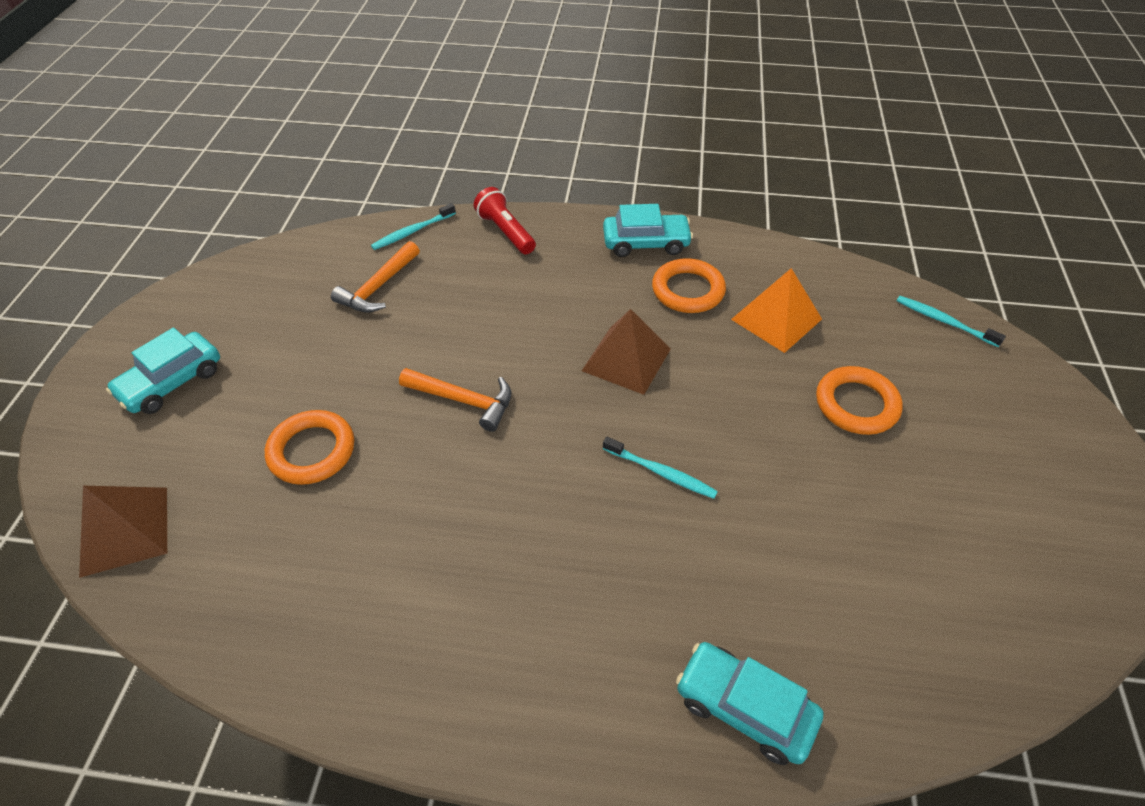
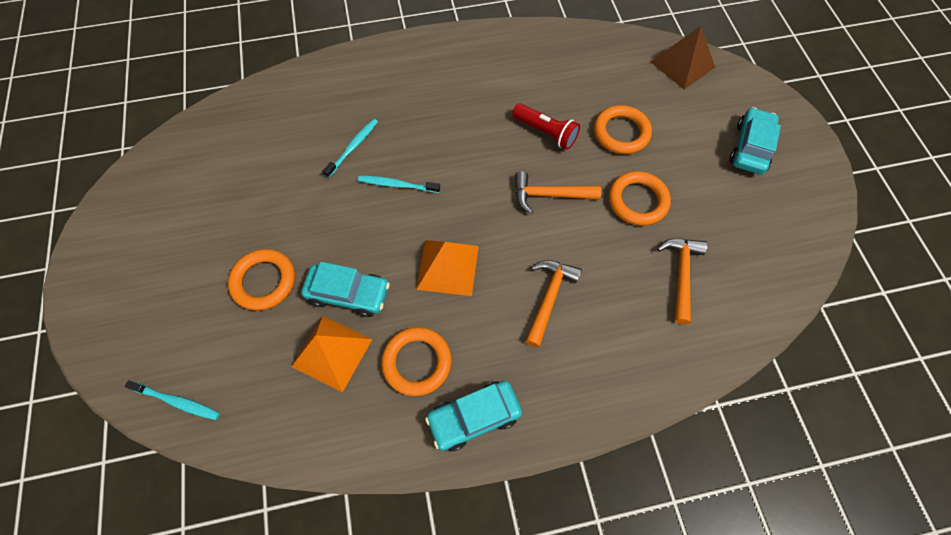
camera: 160 degrees right, 15 degrees up
turquoise toothbrush [371,203,456,250] -> turquoise toothbrush moved to [323,119,378,178]
red flashlight [474,187,536,254] -> red flashlight moved to [512,103,580,150]
brown pyramid [582,309,671,395] -> orange pyramid [416,240,479,296]
turquoise car [676,642,823,765] -> turquoise car moved to [301,262,390,317]
none -> orange hammer [525,260,582,348]
none -> orange ring [609,171,671,226]

